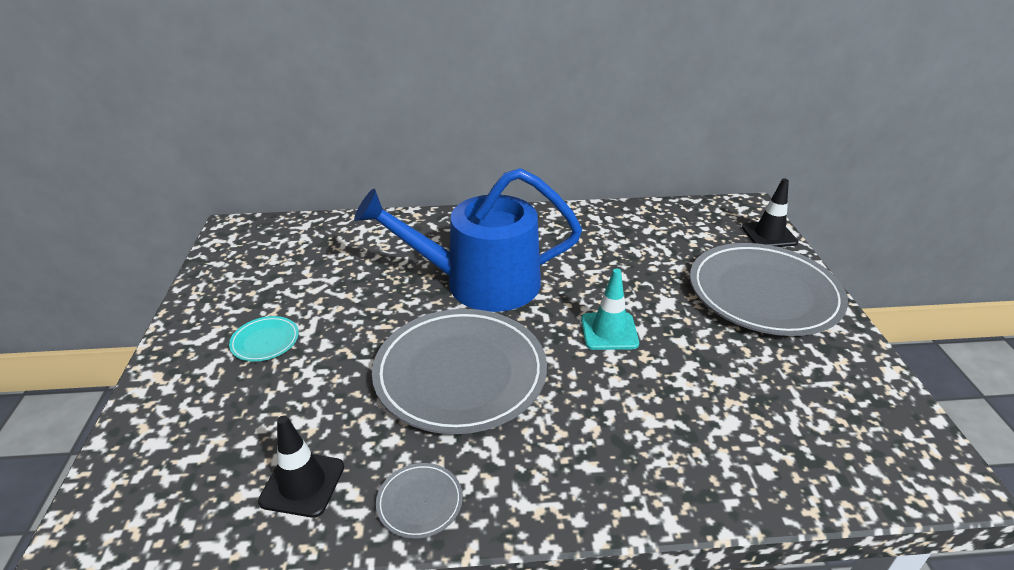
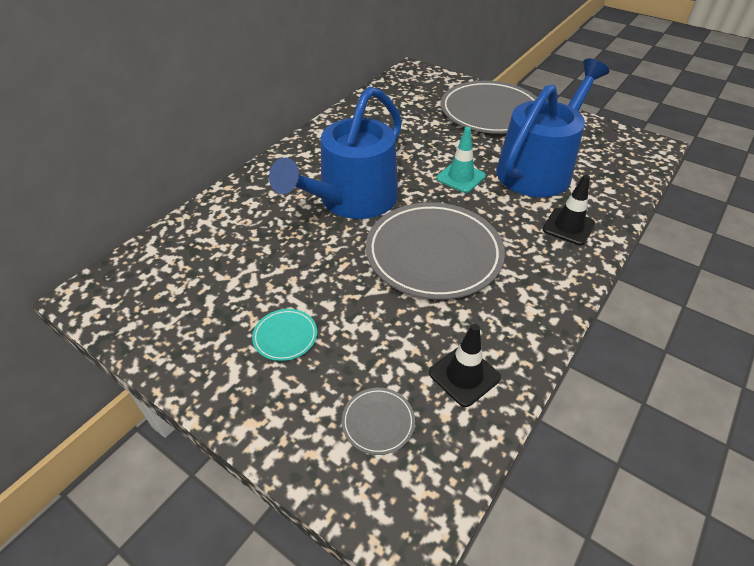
camera: 50 degrees left, 10 degrees up
grey plate [376,463,463,539] -> grey plate moved to [342,388,415,455]
black traffic cone [742,178,798,247] -> black traffic cone moved to [543,174,595,245]
none -> blue watering can [496,58,609,197]

